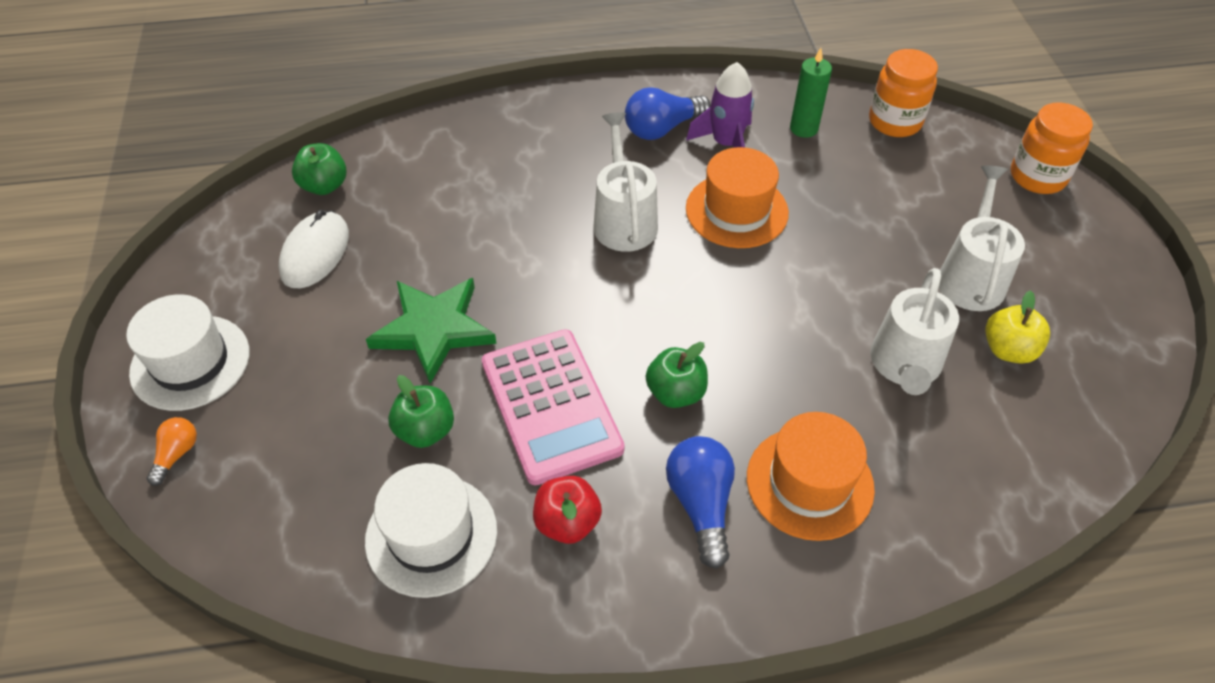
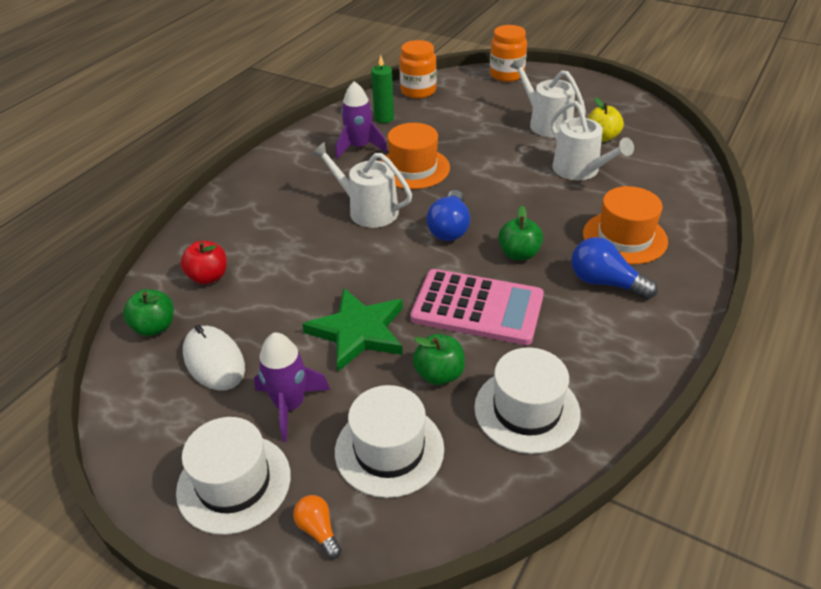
camera: 50 degrees left, 10 degrees down
red apple [533,476,602,544] -> red apple moved to [180,241,227,284]
blue light bulb [625,87,711,140] -> blue light bulb moved to [426,190,470,241]
none -> purple rocket [254,332,330,442]
none -> white hat [335,385,444,498]

